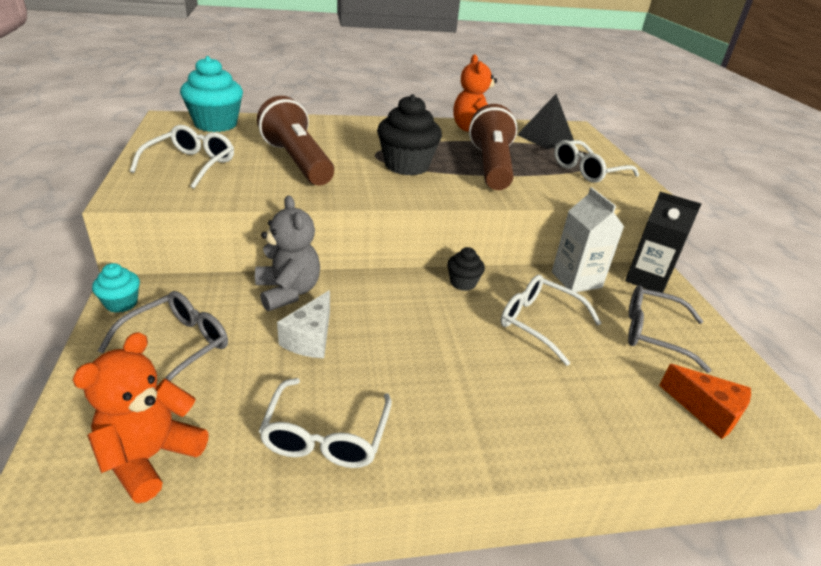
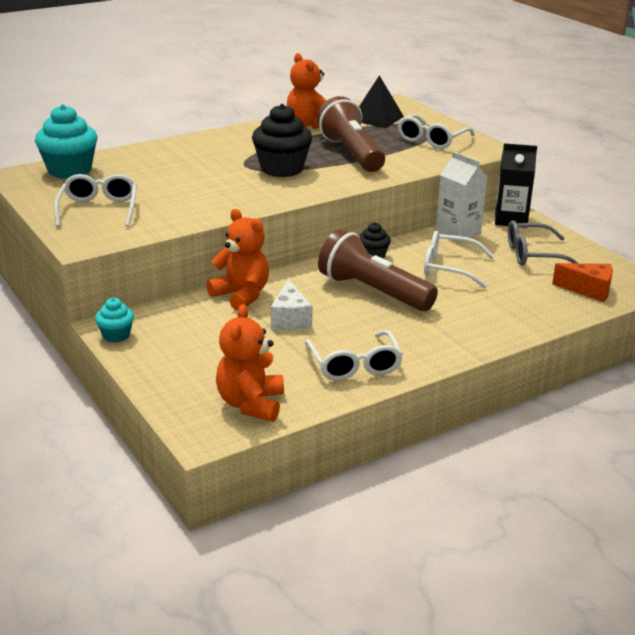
camera: 20 degrees left, 5 degrees down
grey glasses [98,291,228,381] -> none
grey teddy bear [255,195,320,311] -> orange teddy bear [206,209,269,310]
brown flashlight [257,96,334,186] -> brown flashlight moved to [318,229,438,311]

